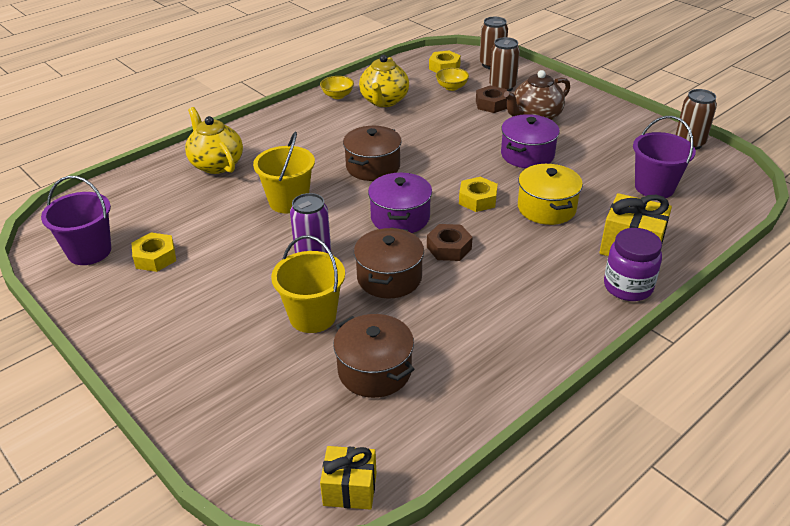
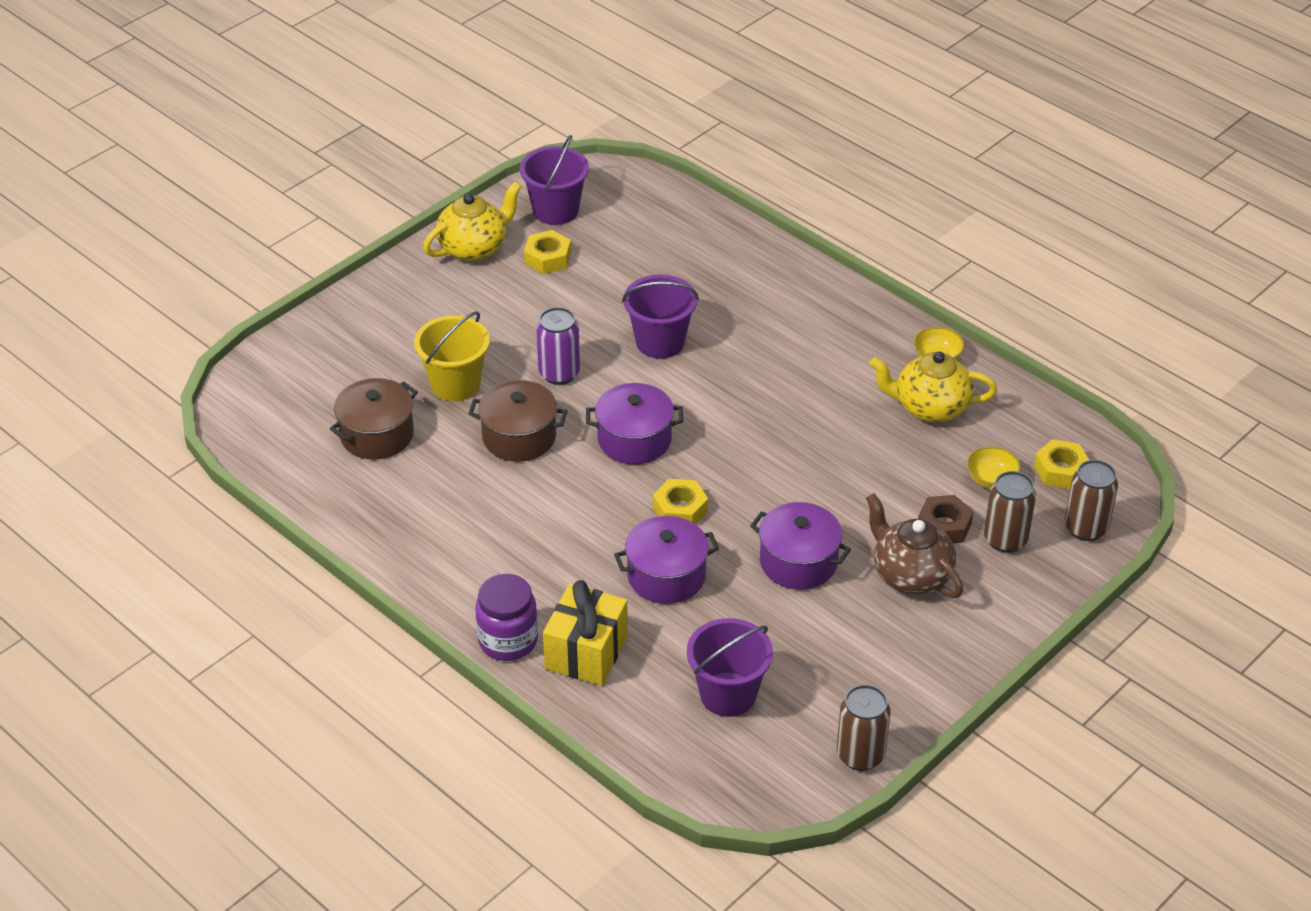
camera: 85 degrees right, 5 degrees up
yellow teapot [185,107,243,174] -> yellow teapot moved to [423,182,521,262]
yellow bucket [253,132,315,213] -> purple bucket [622,275,699,359]
yellow gift [320,446,376,510] -> none
brown pot [343,126,402,181] -> none
brown nut [427,224,472,261] -> none
yellow pot [518,164,583,225] -> purple pot [614,516,719,604]

